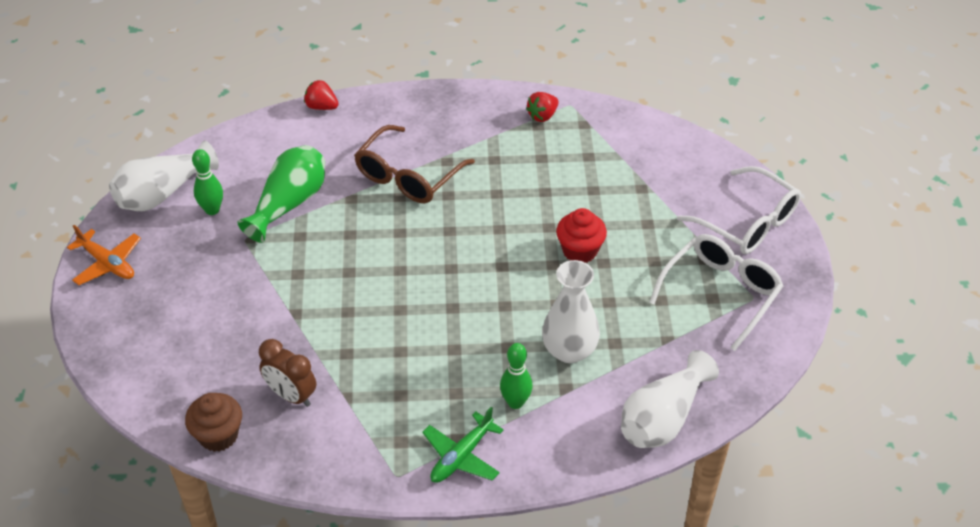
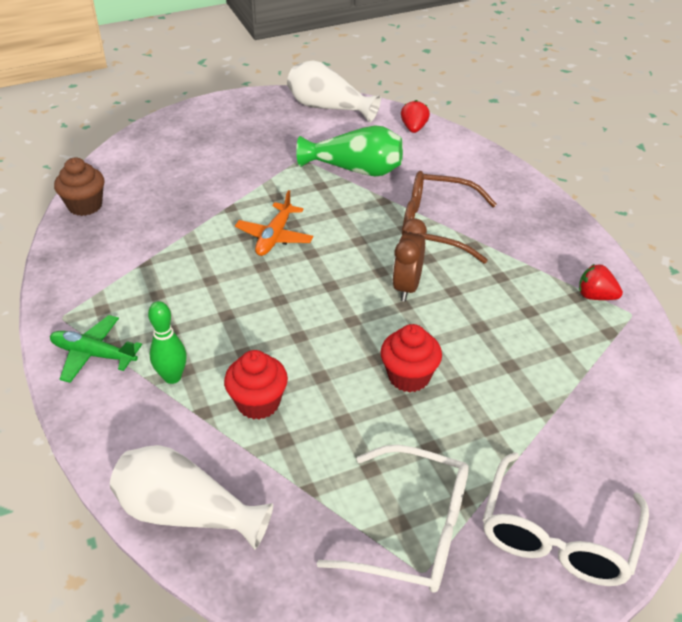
camera: 70 degrees right, 5 degrees down
orange plane [67,225,141,285] -> orange plane moved to [235,190,313,256]
green bowling pin [192,149,223,215] -> none
brown clock [259,339,316,407] -> brown clock moved to [392,218,427,301]
red strawberry [304,80,339,110] -> red strawberry moved to [401,100,430,133]
white vase [542,260,600,363] -> red cupcake [224,350,288,420]

